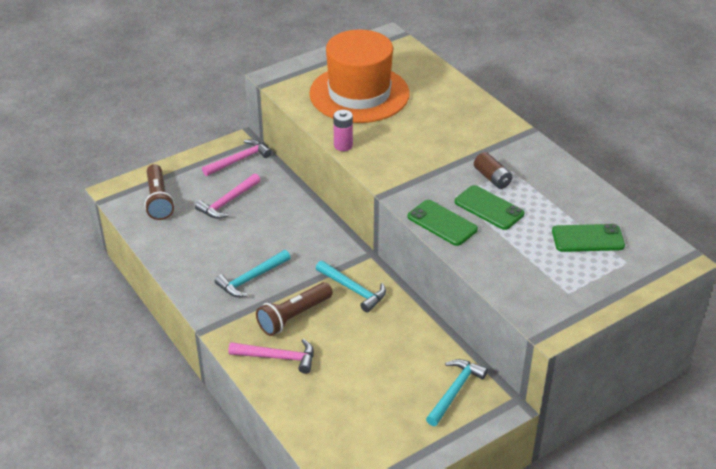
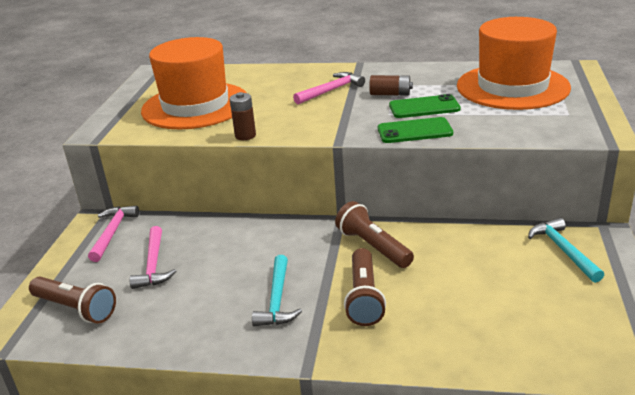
camera: 45 degrees left, 10 degrees down
pink hammer [228,339,314,374] -> pink hammer moved to [293,72,365,104]
turquoise hammer [316,260,386,312] -> brown flashlight [335,201,414,268]
pink battery [333,110,353,151] -> brown battery [229,92,256,140]
green phone [552,224,625,252] -> orange hat [457,17,571,110]

